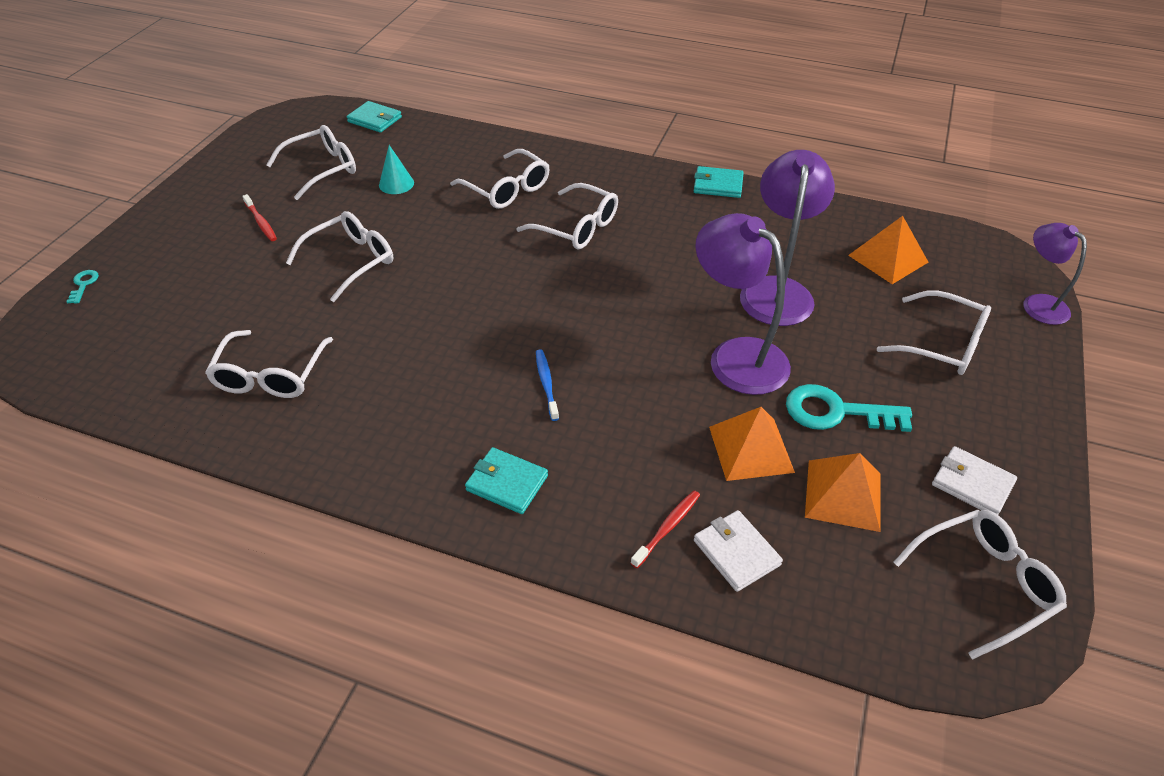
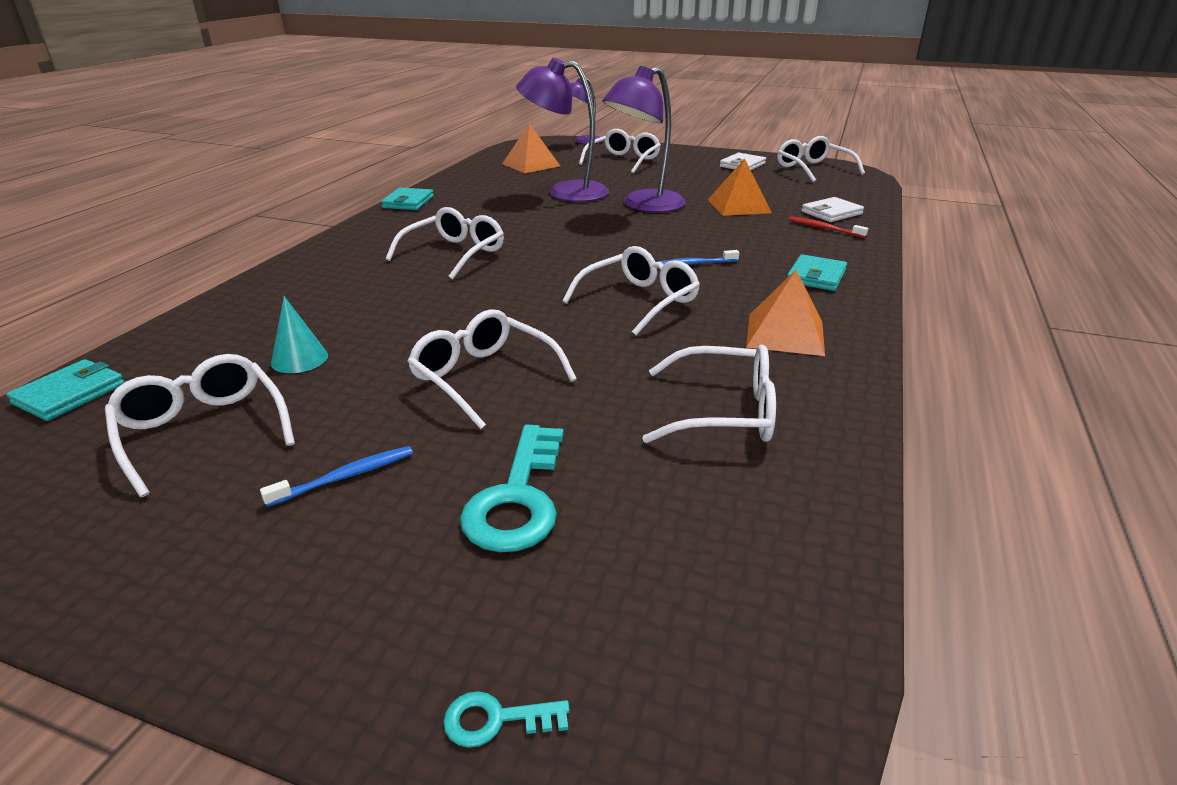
camera: 90 degrees left, 15 degrees down
red toothbrush [243,194,277,241] -> blue toothbrush [260,446,413,507]
white glasses [450,149,550,209] -> white glasses moved to [562,246,700,335]
turquoise key [786,384,912,432] -> turquoise key moved to [460,425,564,552]
orange pyramid [805,453,881,532] -> orange pyramid moved to [746,270,825,356]

